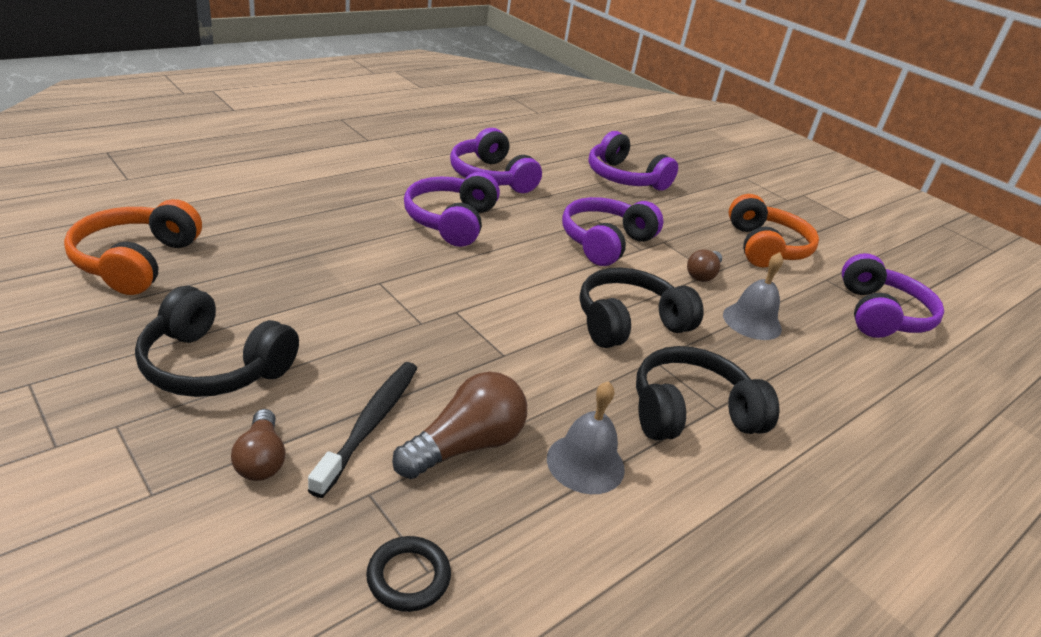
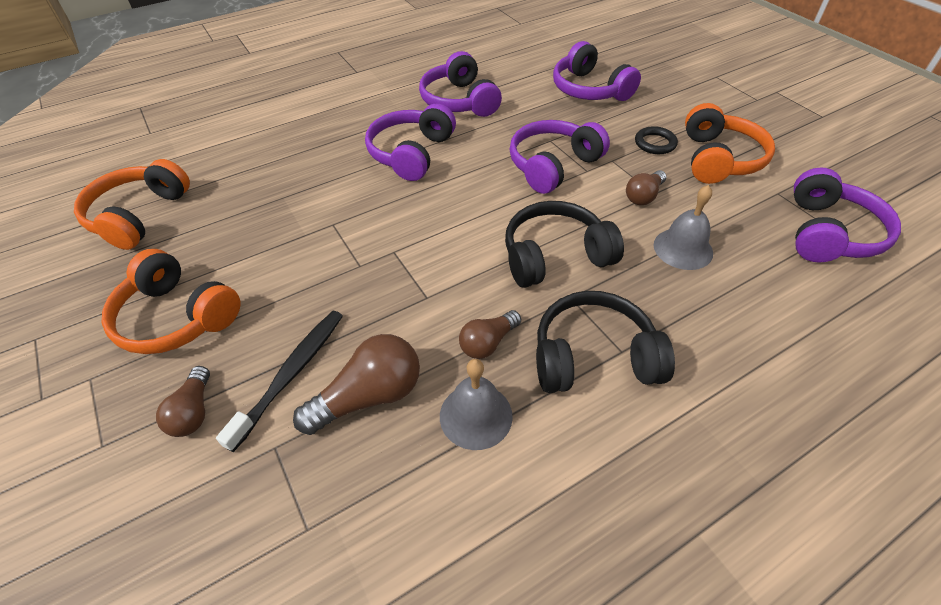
camera: 15 degrees right, 15 degrees up
black headphones [135,286,299,397] -> orange headphones [102,249,240,354]
black ring [366,536,451,612] -> black ring moved to [635,126,678,154]
none -> brown light bulb [459,310,521,359]

